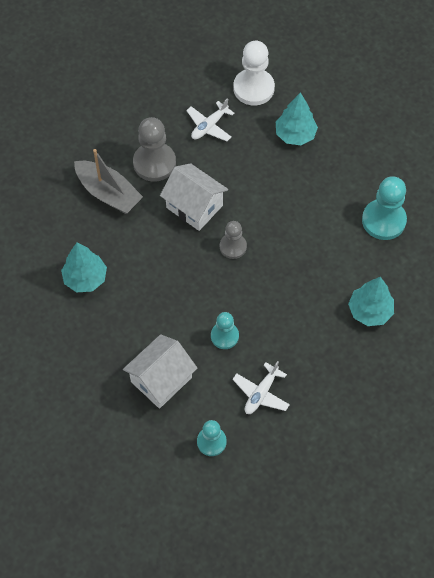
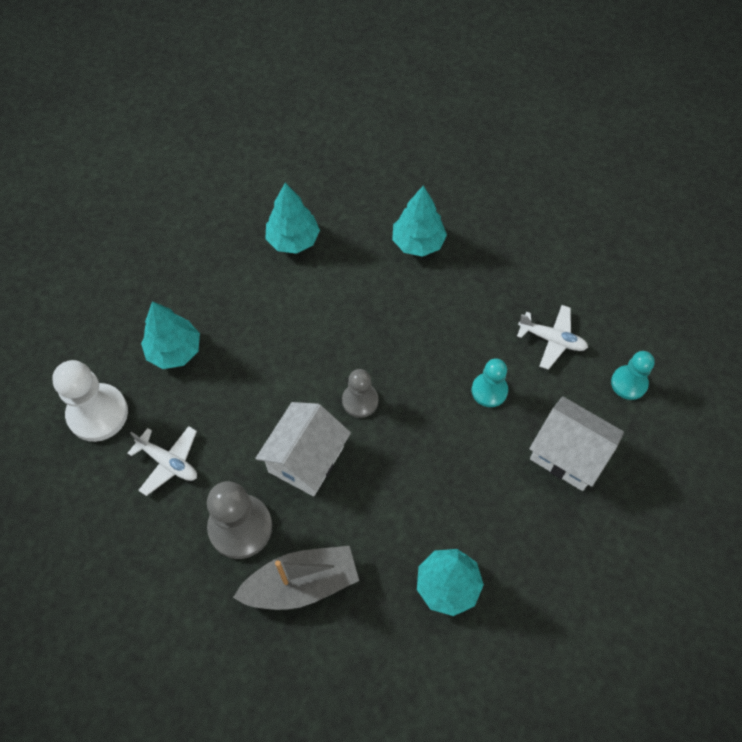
camera: 100 degrees left, 0 degrees up
grey boat [74,149,143,214] -> grey boat turned 45 degrees clockwise [233,546,359,610]
turquoise pawn [362,176,407,240] -> turquoise tree [266,183,320,254]

